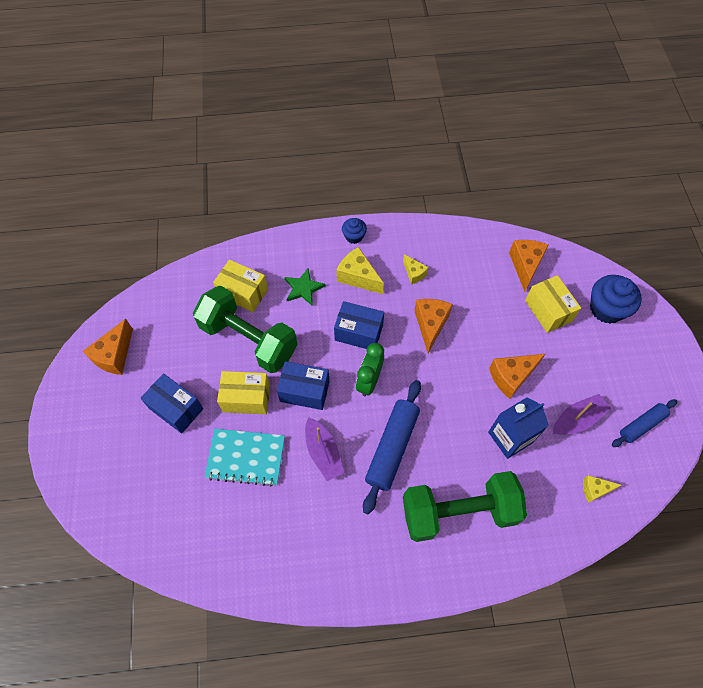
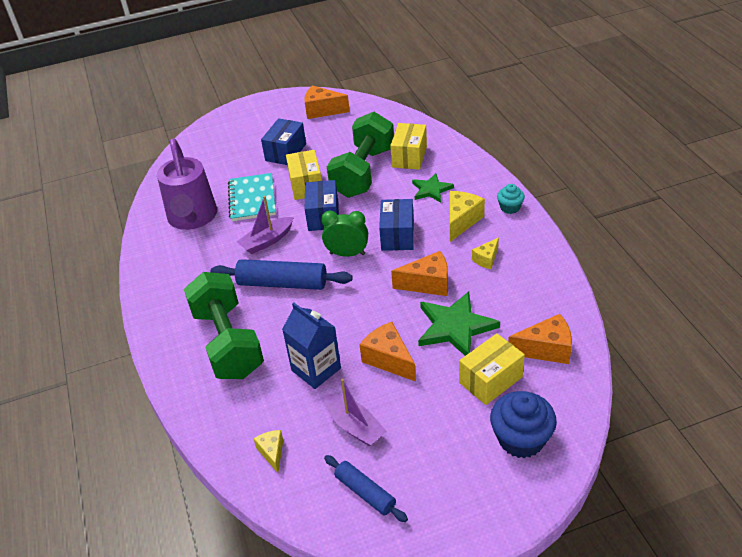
camera: 80 degrees right, 20 degrees down
blue cupcake [342,218,367,244] -> turquoise cupcake [497,184,525,214]
none -> purple watering can [157,139,217,230]
none -> green star [418,291,500,356]

